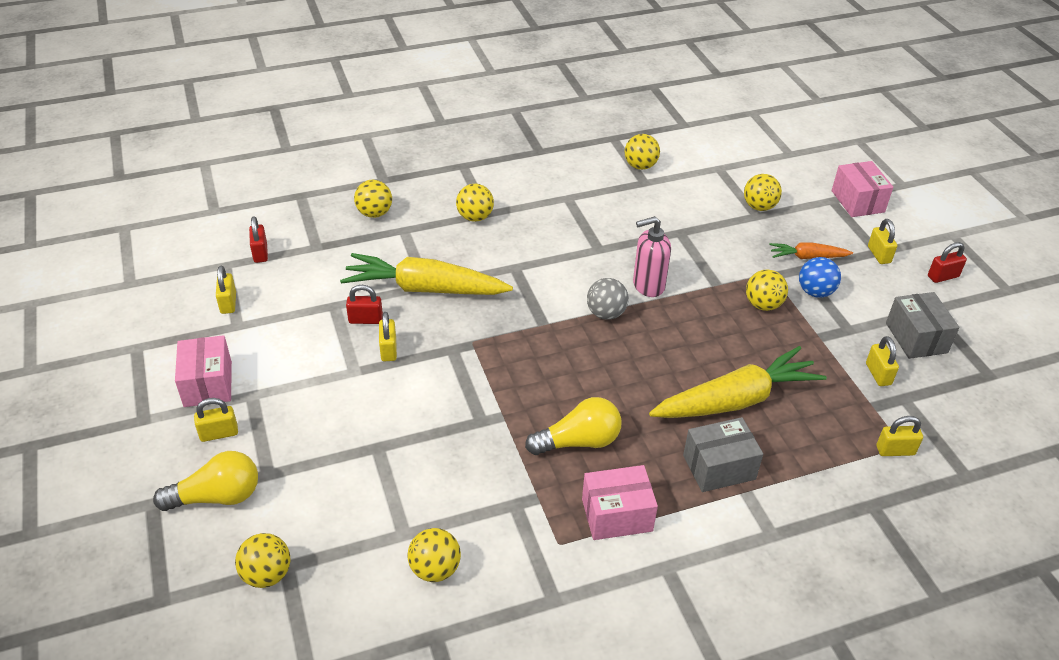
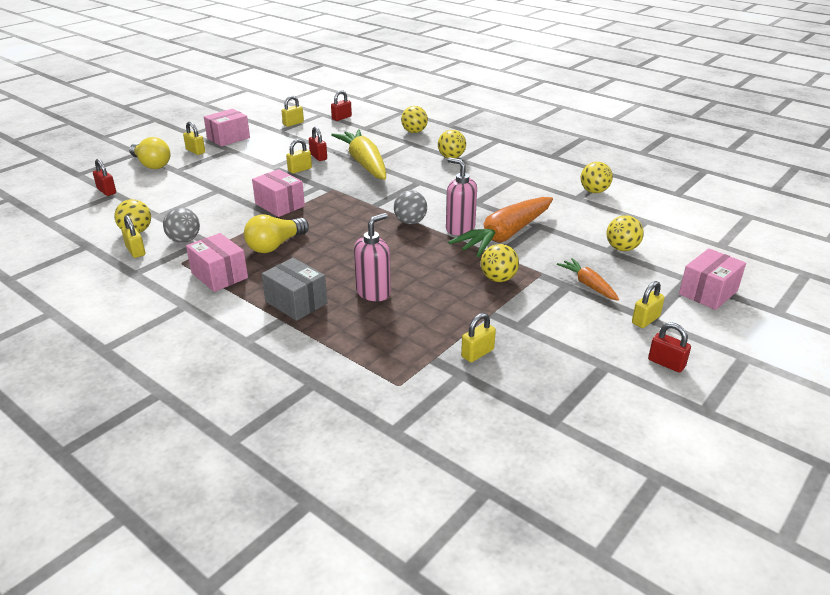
camera: 60 degrees right, 10 degrees down
yellow ball [235,533,290,588] -> red padlock [93,159,116,196]
yellow light bulb [525,397,622,455] -> yellow light bulb turned 90 degrees clockwise [244,214,309,253]
yellow carrot [649,346,827,418] -> pink soap dispenser [354,213,391,301]
blue ball [799,257,841,298] -> none
yellow padlock [877,416,923,456] -> yellow padlock moved to [121,215,145,258]
grey box [886,292,959,359] -> none
none -> grey ball [163,208,200,243]
none -> pink box [252,169,305,217]
none -> orange carrot [448,197,553,257]

